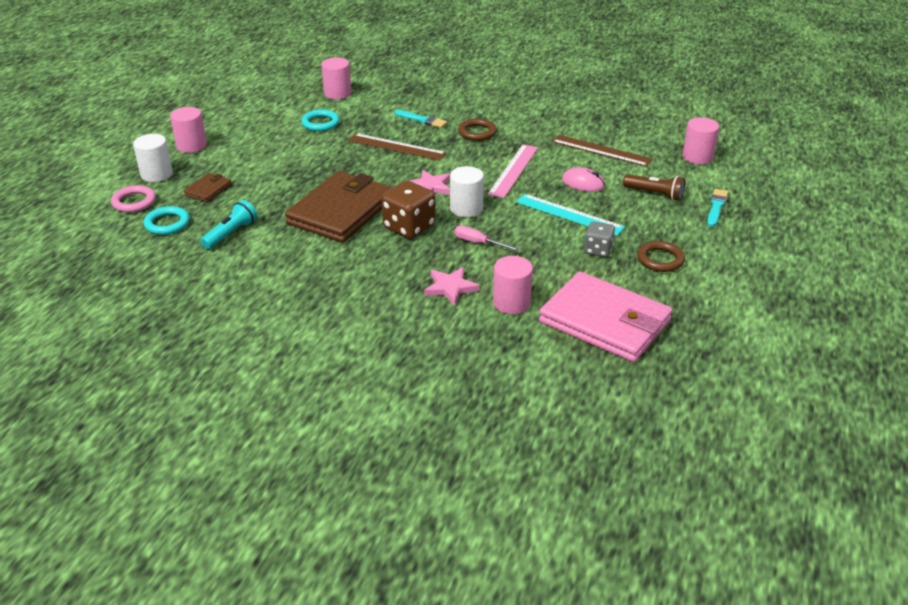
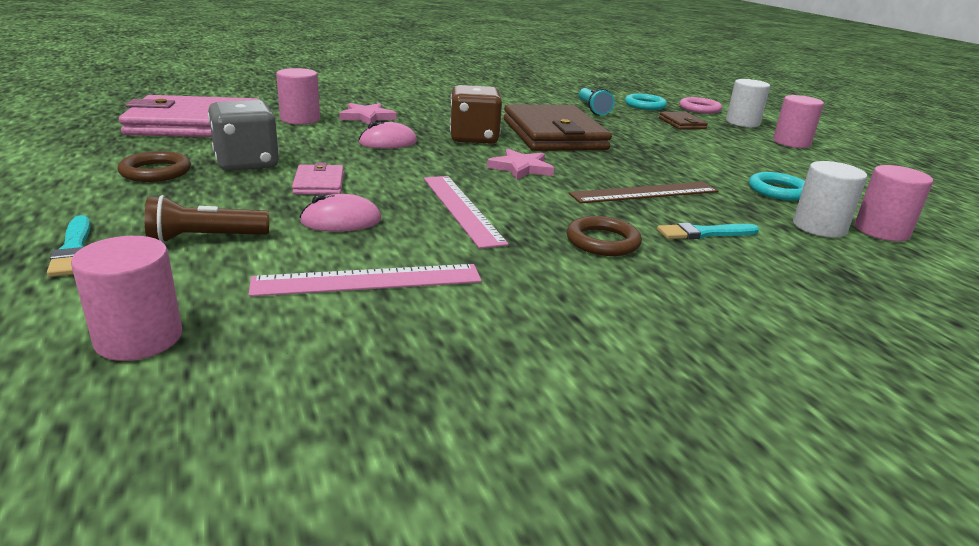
camera: 135 degrees right, 10 degrees down
white cylinder [450,166,484,217] -> white cylinder moved to [793,161,867,238]
pink screwdriver [455,225,520,252] -> pink mouse [359,122,417,149]
turquoise ruler [516,194,625,236] -> pink wallet [292,162,344,195]
brown ruler [552,134,653,167] -> pink ruler [248,264,482,297]
grey dice [584,222,615,257] -> grey dice [208,100,279,171], size x1.63

